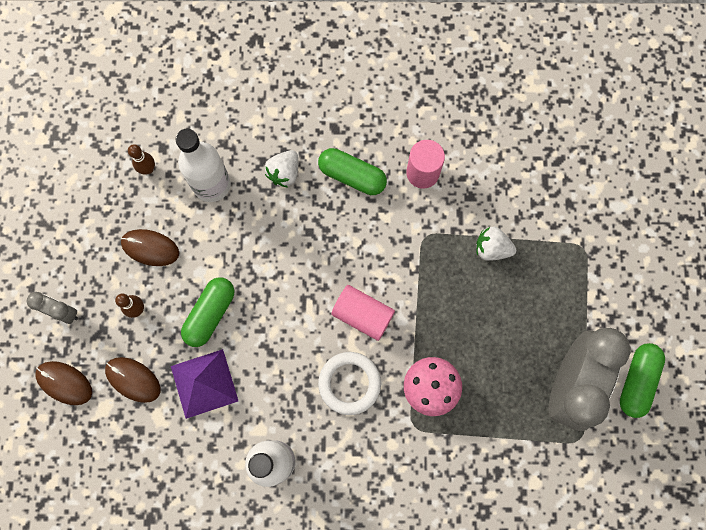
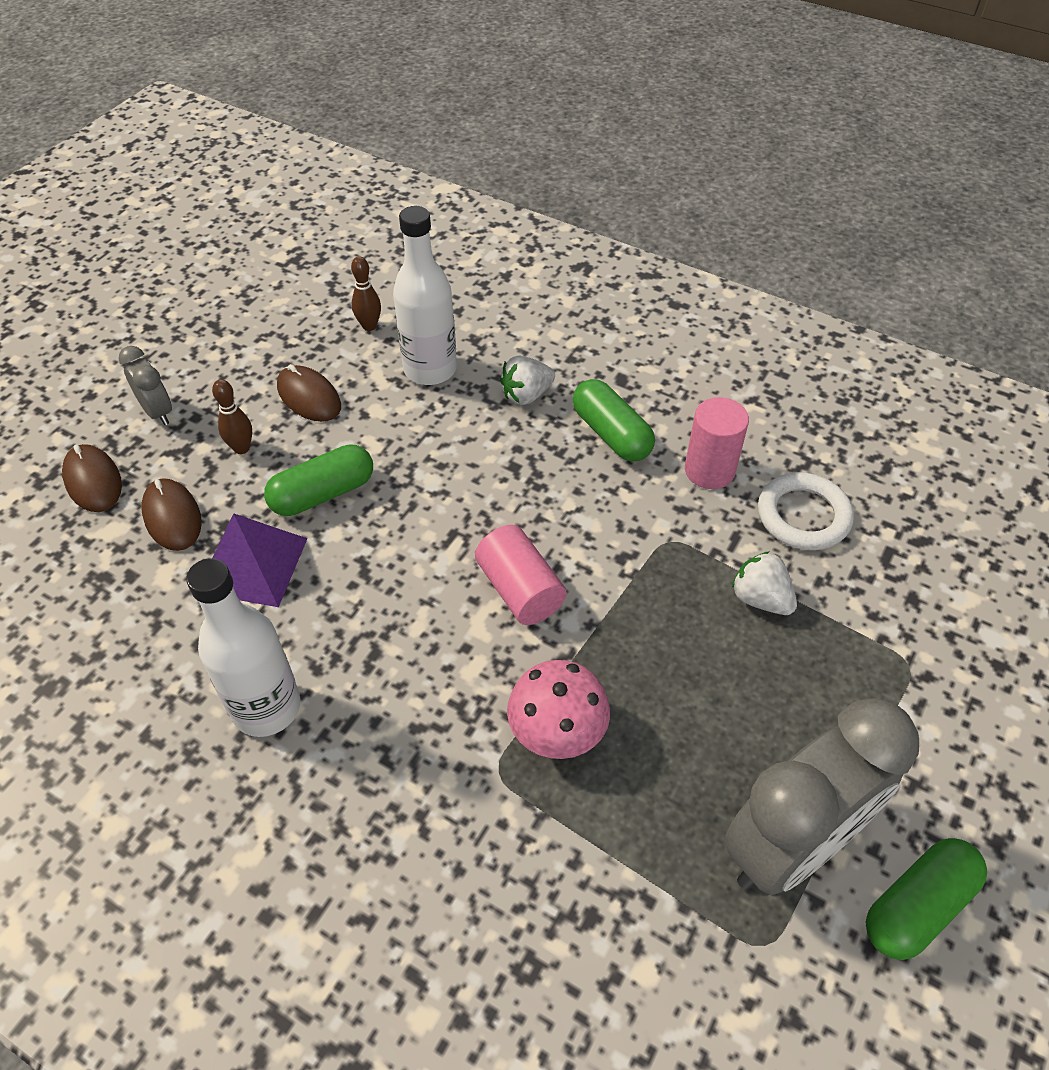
camera: 30 degrees right, 25 degrees down
white ring [318,352,381,415] -> white ring moved to [758,472,854,550]

